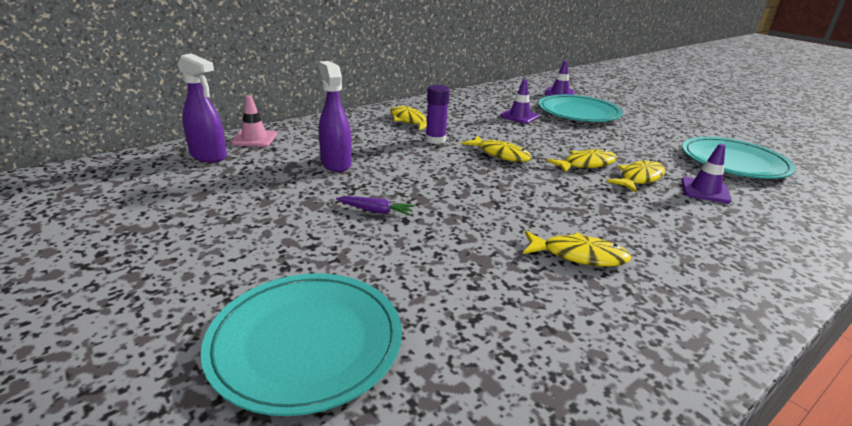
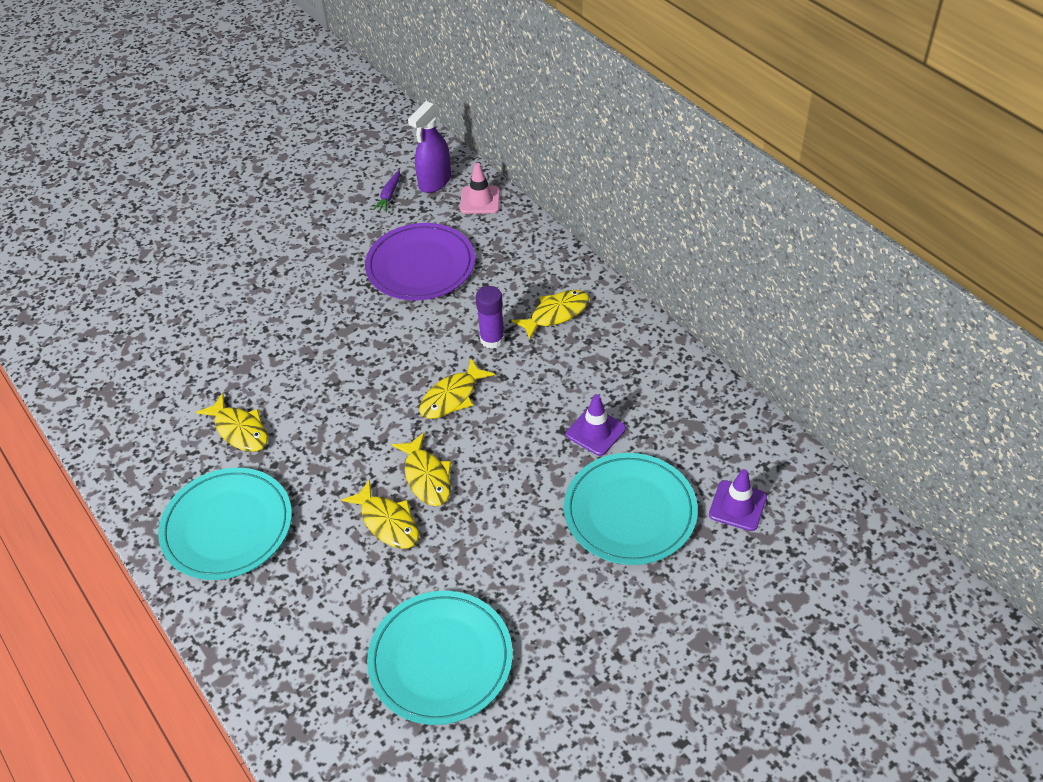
camera: 95 degrees right, 20 degrees up
turquoise plate [201,273,402,416] -> turquoise plate moved to [158,468,292,580]
purple spray bottle [319,61,352,172] -> purple plate [365,223,475,301]
purple carrot [336,196,414,215] -> purple carrot moved to [373,170,400,212]
yellow fish [523,231,631,266] -> yellow fish turned 60 degrees counterclockwise [196,393,268,452]
purple traffic cone [681,144,732,203] -> none

